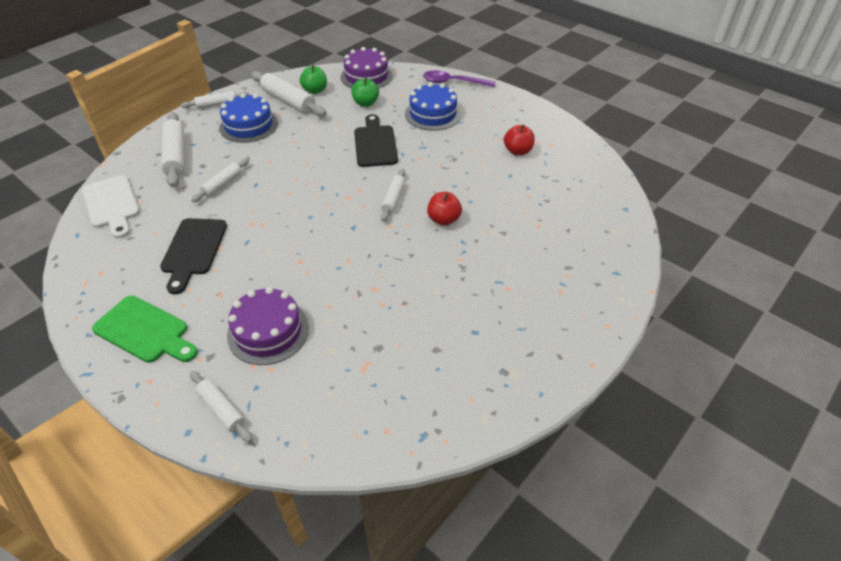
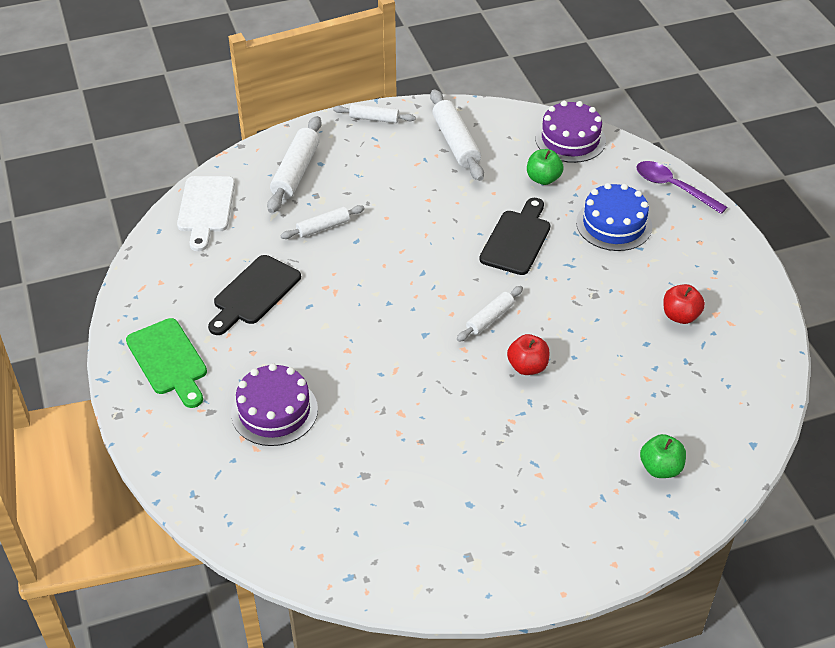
camera: 30 degrees right, 0 degrees up
white rolling pin [190,371,252,442] -> none
blue cake [219,93,278,143] -> none
green apple [300,65,327,94] -> green apple moved to [640,434,686,478]

